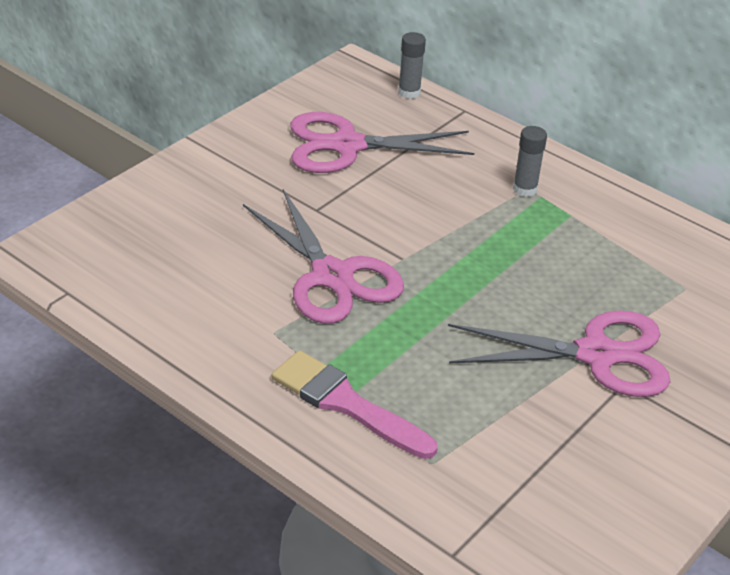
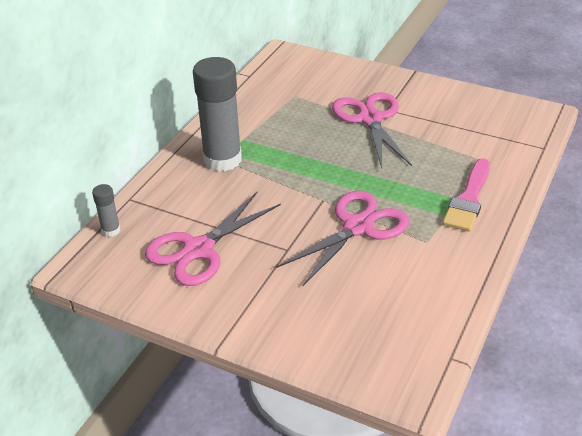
camera: 100 degrees left, 0 degrees up
pink scissors [290,112,474,173] -> pink scissors turned 60 degrees clockwise [145,192,281,286]
grey glue stick [513,126,547,197] -> grey glue stick [193,57,242,172], size x2.24

